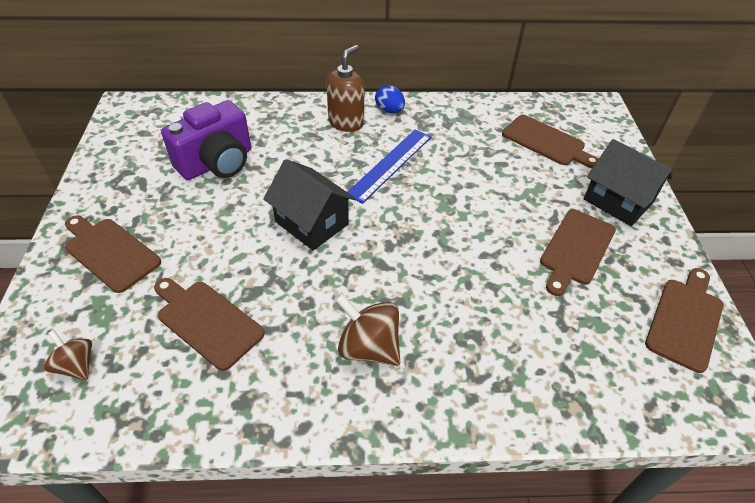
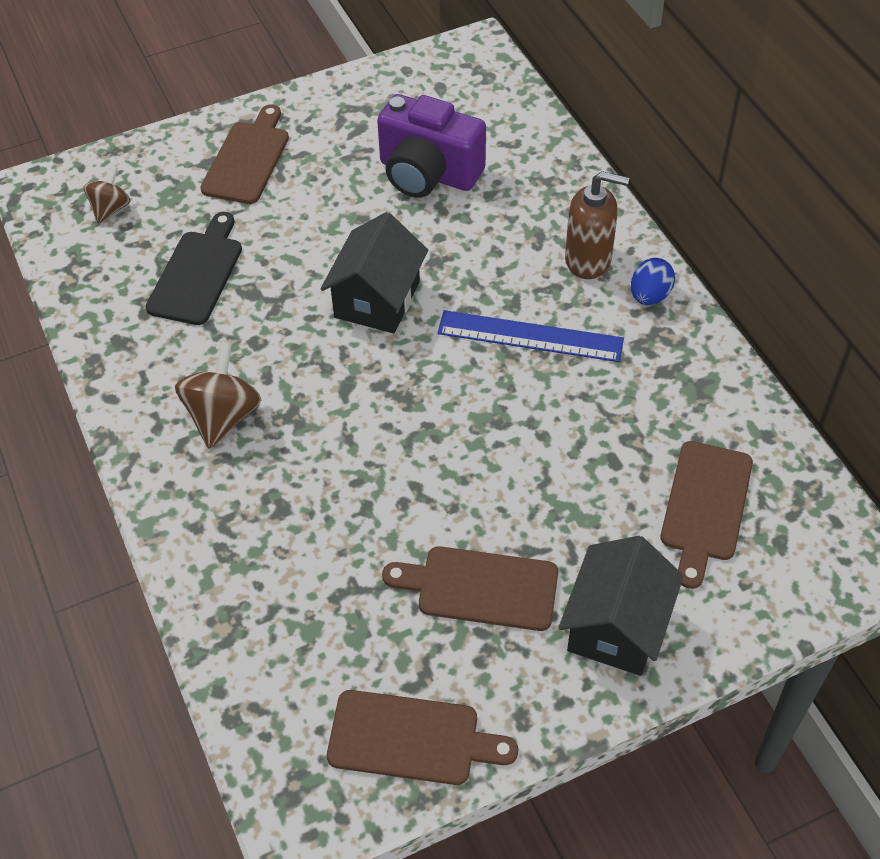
camera: 70 degrees right, 5 degrees up
brown cutting board [154,278,265,371] -> black cutting board [146,212,242,325]

